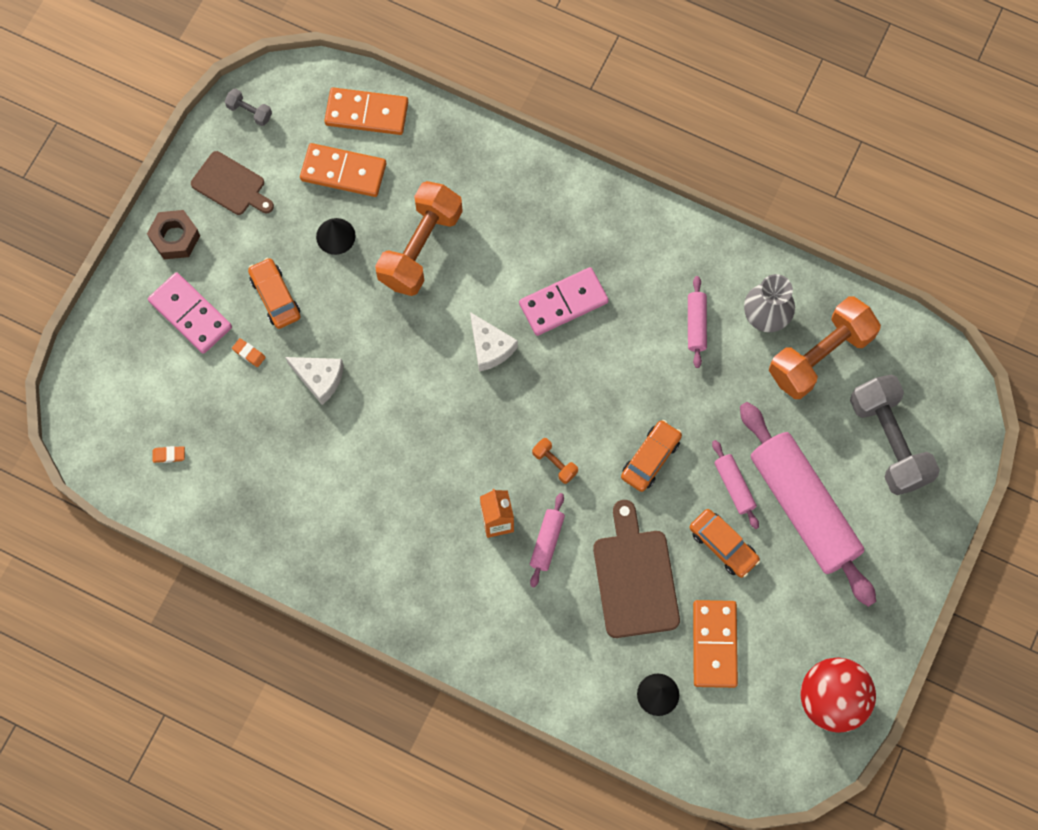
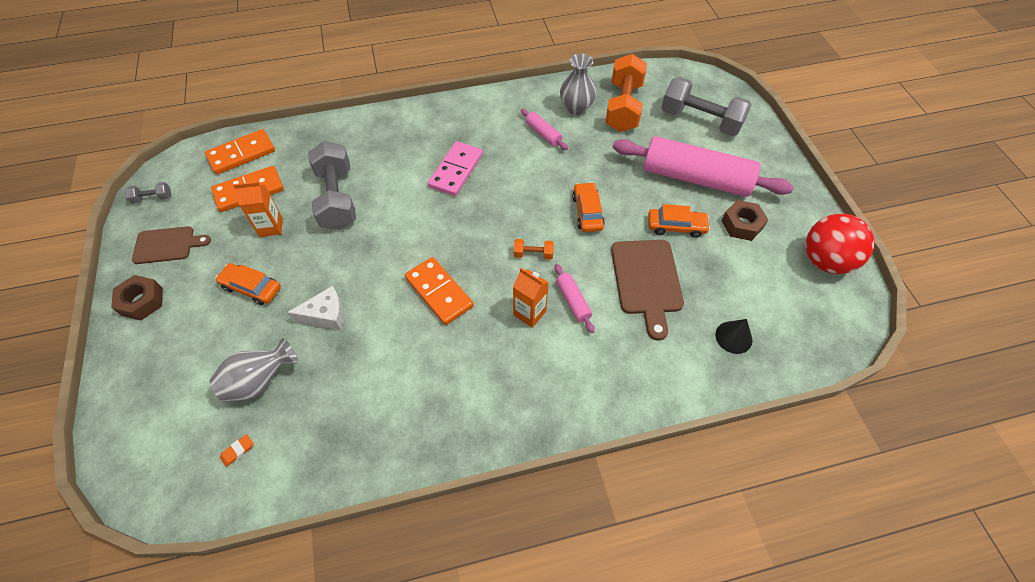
camera: 40 degrees left, 15 degrees down
pink domino [148,272,232,354] -> none
orange eraser [232,338,266,367] -> none
black cone [316,218,356,255] -> orange carton [233,182,283,237]
orange dumbbell [375,181,463,296] -> grey dumbbell [308,141,356,230]
white cheese [470,312,518,372] -> none
brown cutting board [593,500,680,638] -> brown cutting board turned 135 degrees counterclockwise [611,240,684,341]
orange domino [693,600,738,688] -> orange domino moved to [405,257,474,325]
pink rolling pin [712,440,759,529] -> none
none -> grey vase [210,337,298,402]
none -> brown nut [721,200,768,241]

